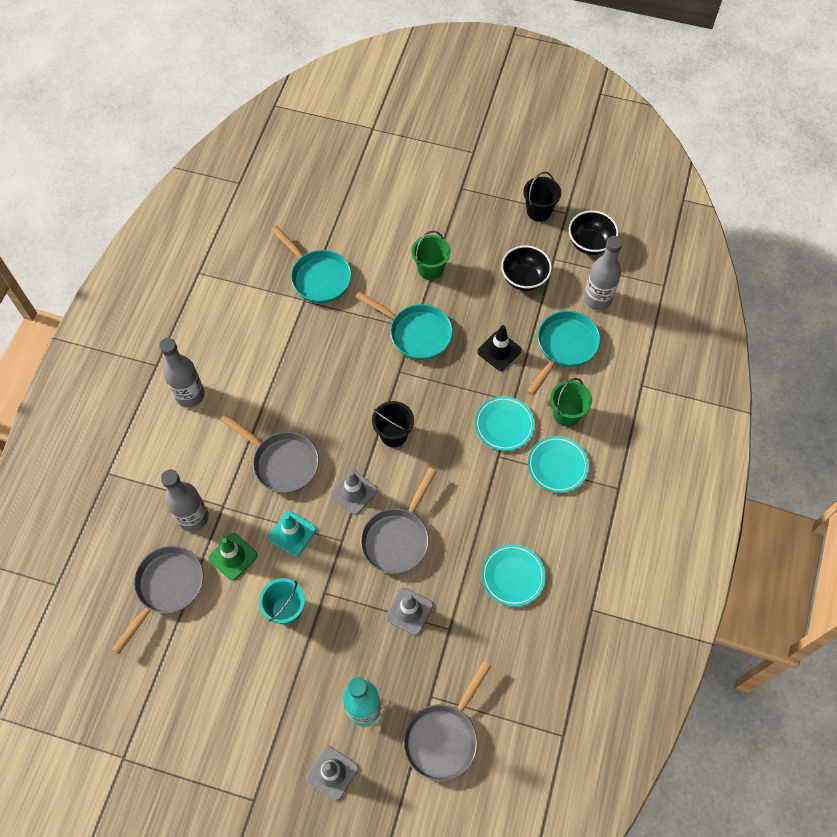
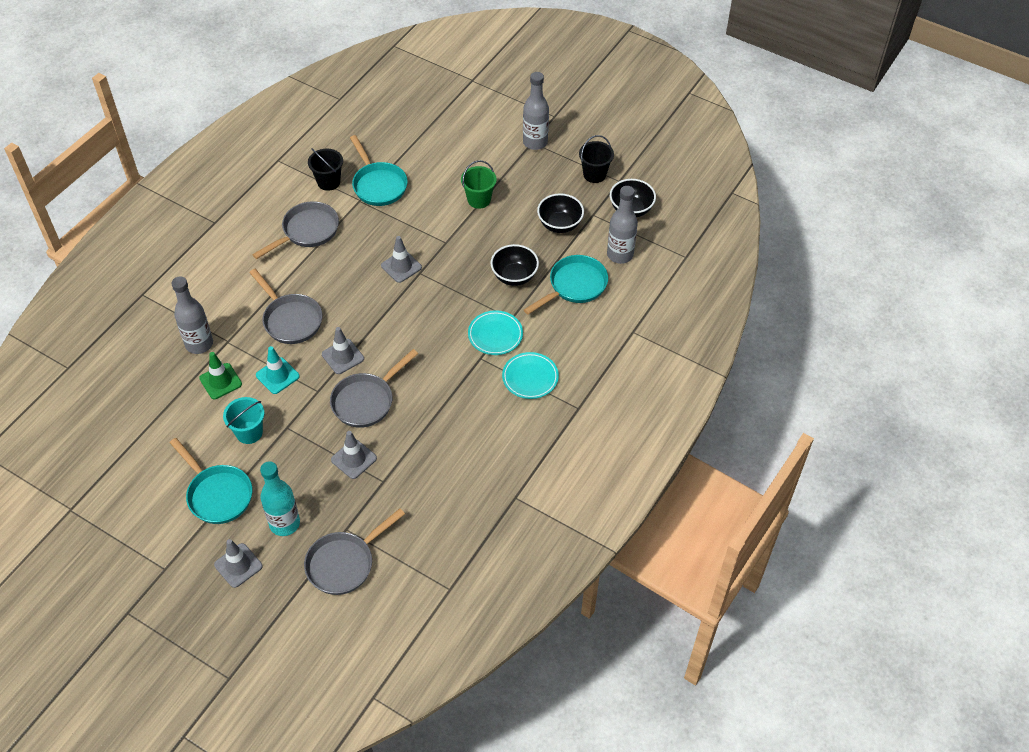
camera: 15 degrees right, 10 degrees down
grey pan [111,546,204,654] -> grey pan moved to [252,201,339,259]
grey bottle [159,338,205,408] -> grey bottle moved to [523,72,549,150]
turquoise pan [356,291,453,360] -> turquoise pan moved to [170,438,252,524]
black bucket [372,401,414,447] -> black bucket moved to [308,148,343,191]
black traffic cone [477,325,522,371] -> black bowl [490,244,539,286]
turquoise plate [482,544,545,606] -> none
green bucket [550,378,592,427] -> none
none -> grey traffic cone [381,236,422,283]

